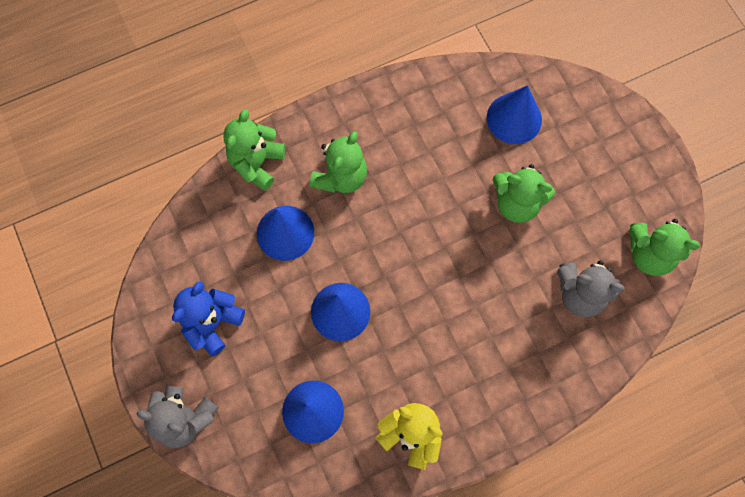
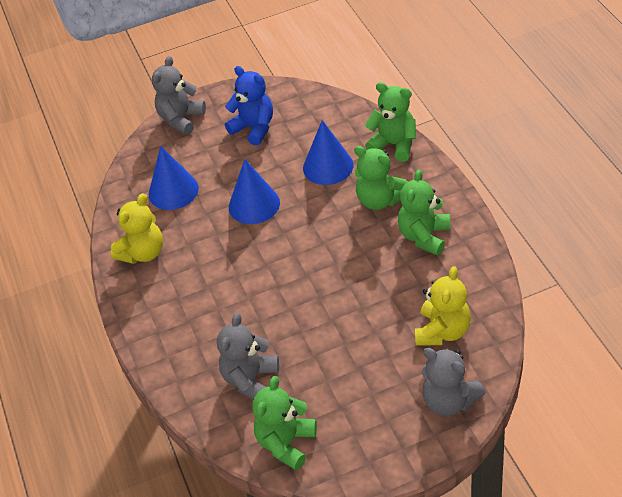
camera: 100 degrees right, 25 degrees down
blue cone [487,85,542,144] -> yellow teddy bear [415,266,471,346]
green teddy bear [493,164,555,223] -> green teddy bear moved to [398,169,450,256]
none -> grey teddy bear [422,348,486,416]

